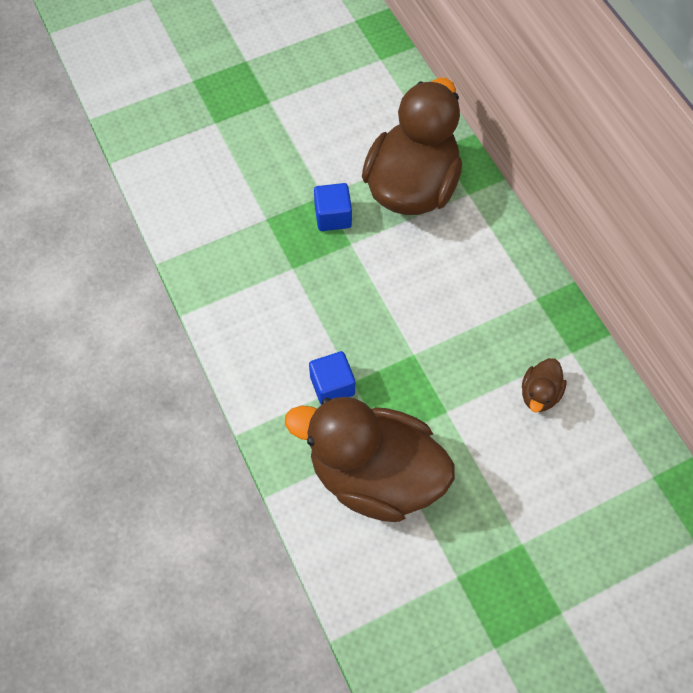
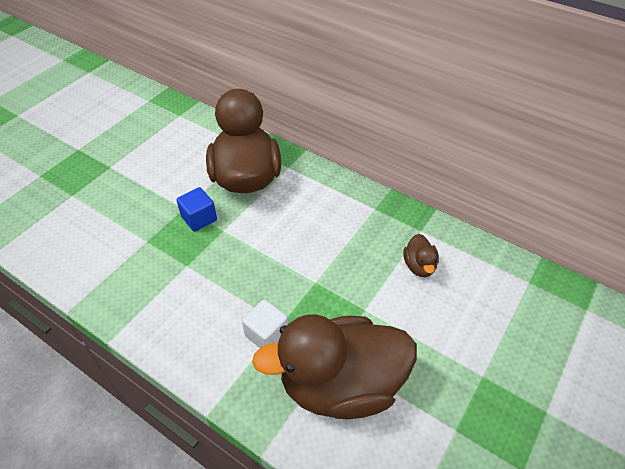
camera: 30 degrees left, 15 degrees down
blue cube [309,351,355,405] -> white cube [242,299,288,348]

